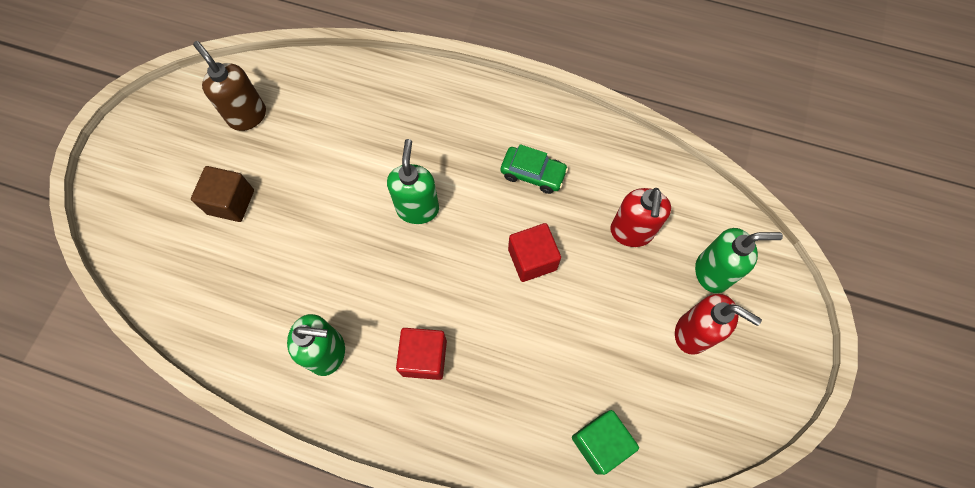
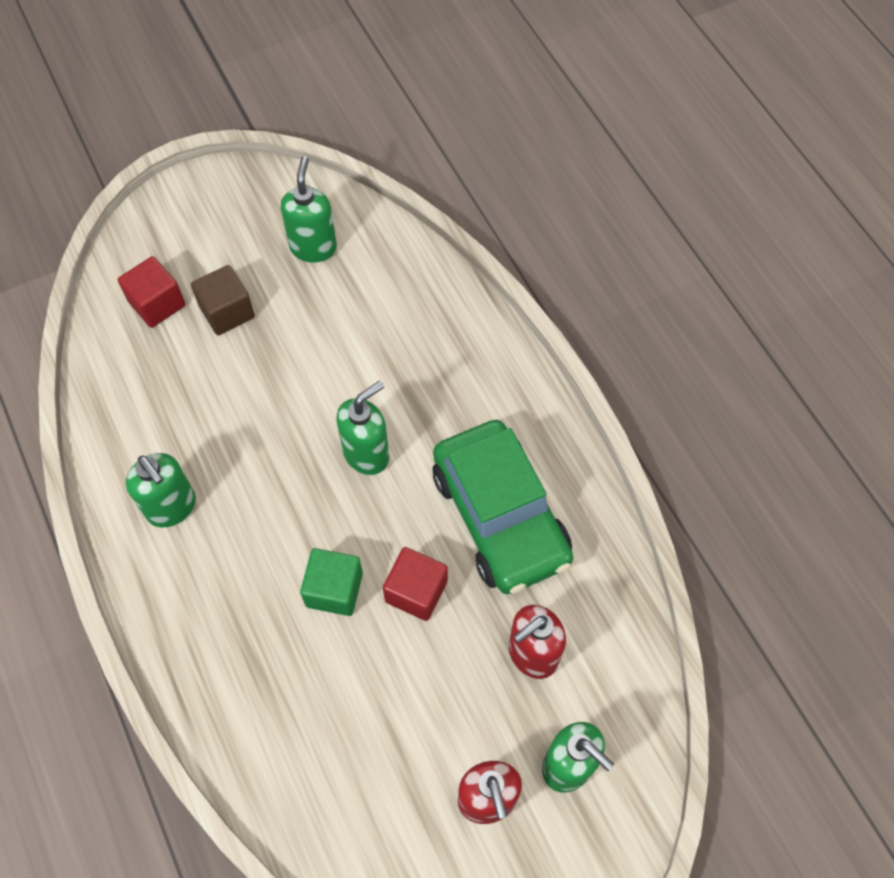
camera: 45 degrees right, 5 degrees down
brown soap dispenser [193,41,266,131] -> green soap dispenser [281,156,337,262]
red cube [396,328,447,380] -> red cube moved to [118,256,185,328]
green car [501,144,568,194] -> green car [433,420,573,594], size x2.15
green cube [572,410,639,475] -> green cube moved to [300,548,363,616]

